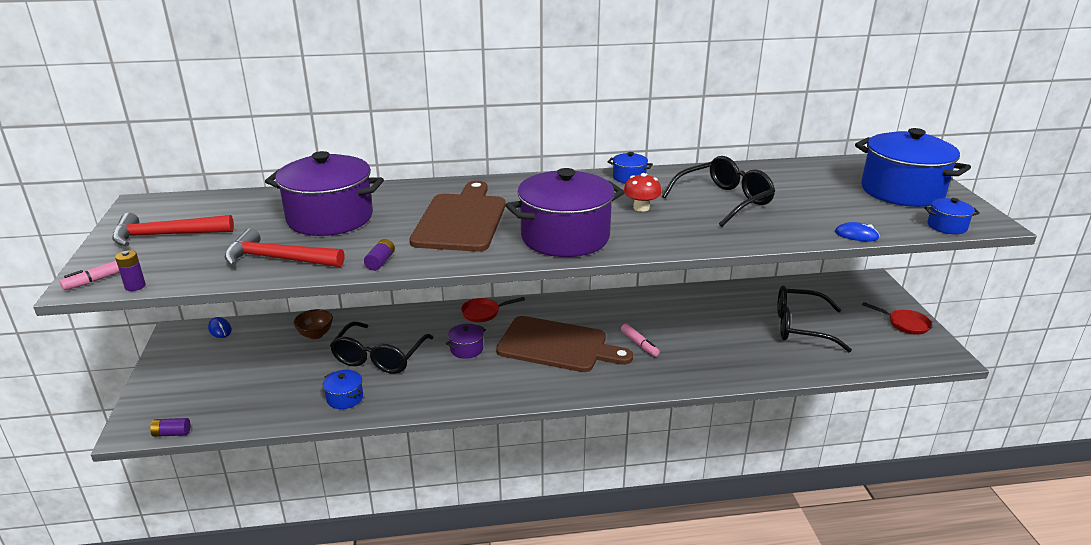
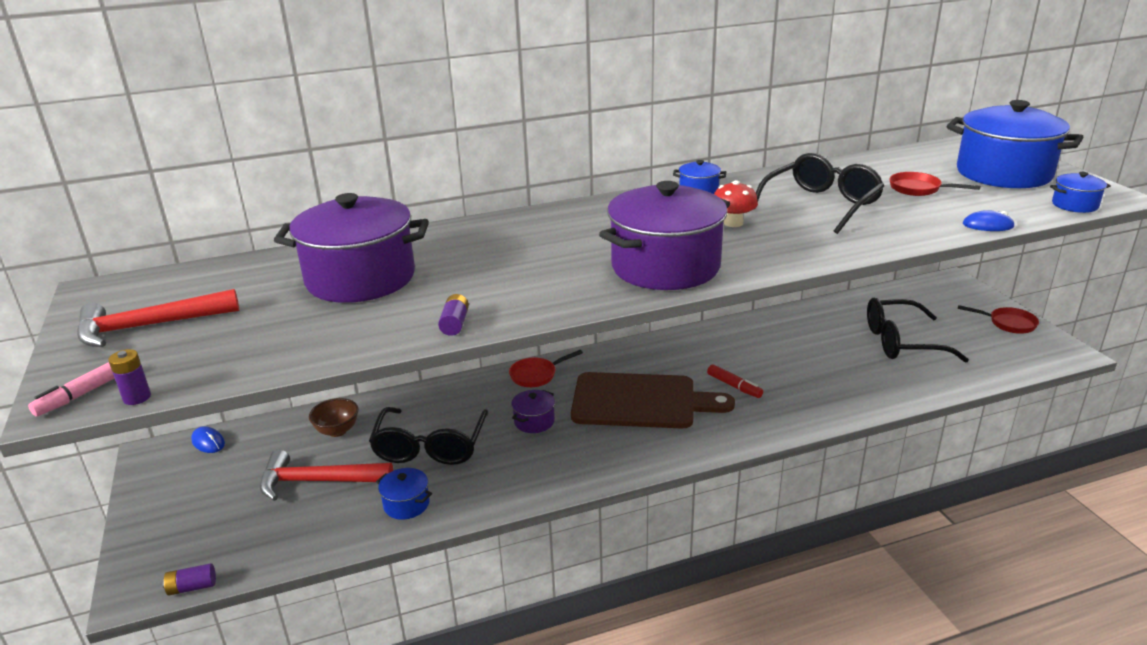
camera: 10 degrees left, 0 degrees up
red hammer [225,228,344,267] -> red hammer moved to [260,450,393,501]
brown cutting board [410,181,506,252] -> none
pink marker [621,324,660,357] -> red marker [707,364,763,398]
none -> red pan [890,172,981,196]

